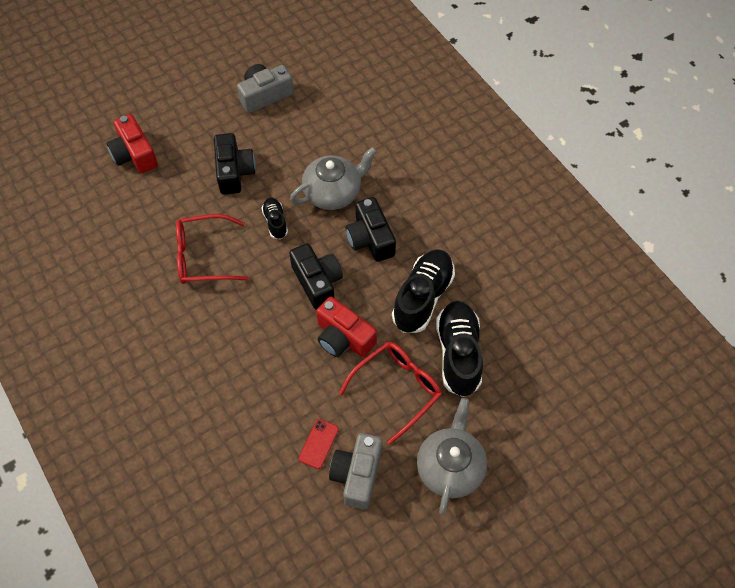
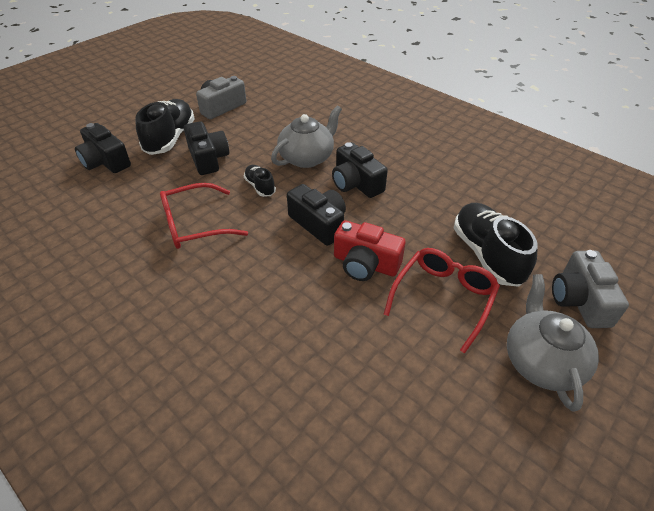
camera: 15 degrees left, 15 degrees down
red camera [106,114,158,174] -> black camera [75,123,131,173]
red phone [299,419,339,469] -> none
grey camera [329,433,382,510] -> grey camera moved to [552,250,629,328]
black shoe [392,249,455,333] -> black shoe moved to [135,99,195,155]

